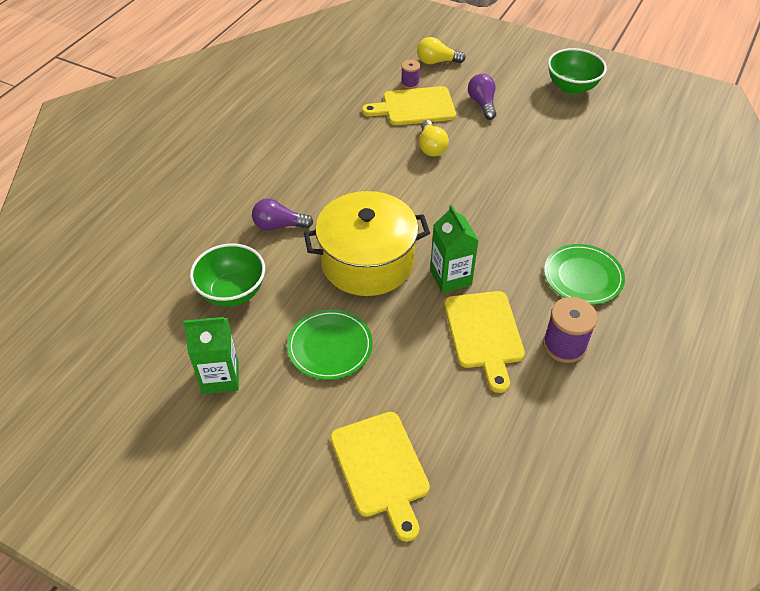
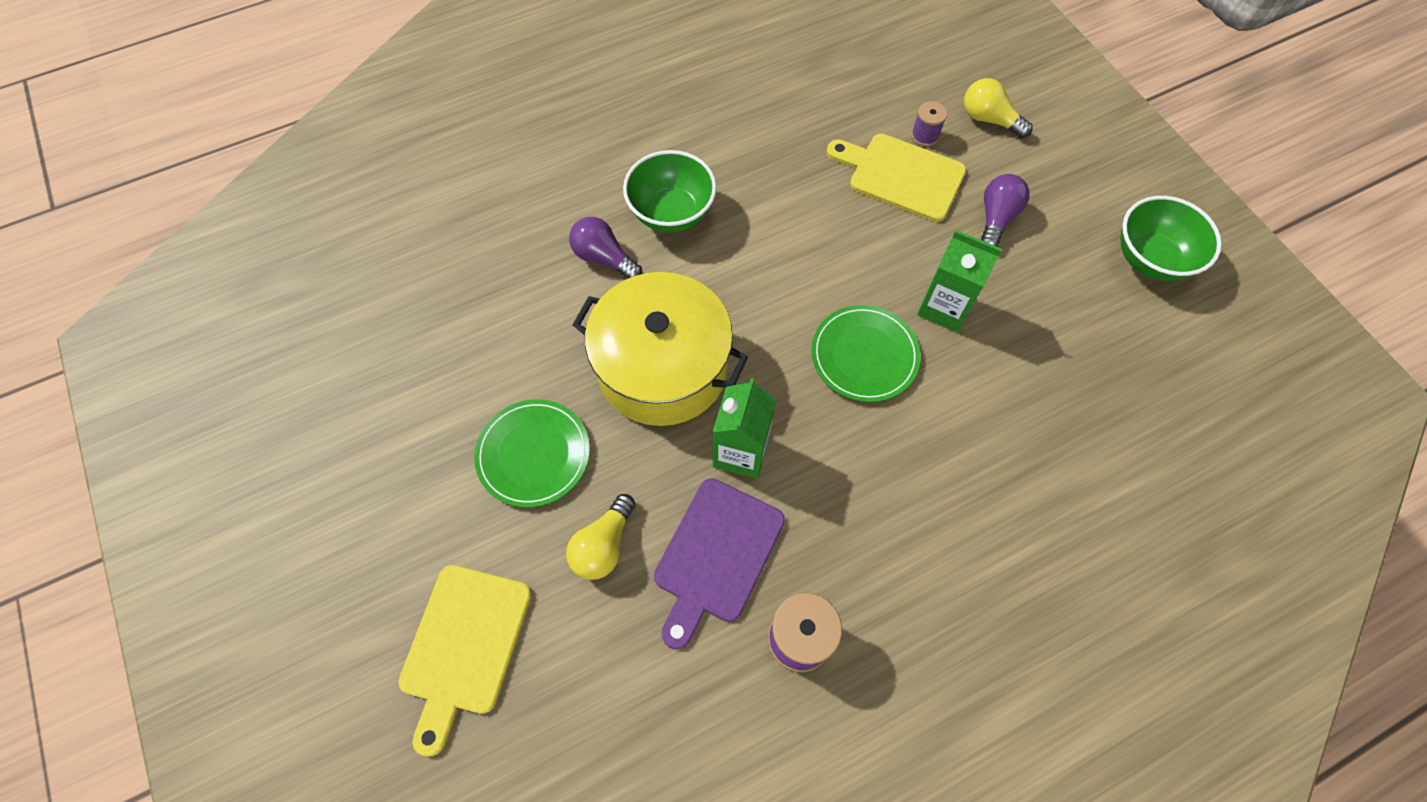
camera: 35 degrees right, 15 degrees up
green carton [183,317,239,394] -> green carton moved to [917,230,1002,332]
green bowl [190,243,265,307] -> green bowl moved to [623,150,717,233]
yellow light bulb [419,120,449,157] -> yellow light bulb moved to [566,494,636,580]
yellow cutting board [444,291,525,393] -> purple cutting board [654,478,785,650]
green plate [544,244,625,305] -> green plate moved to [811,305,921,402]

